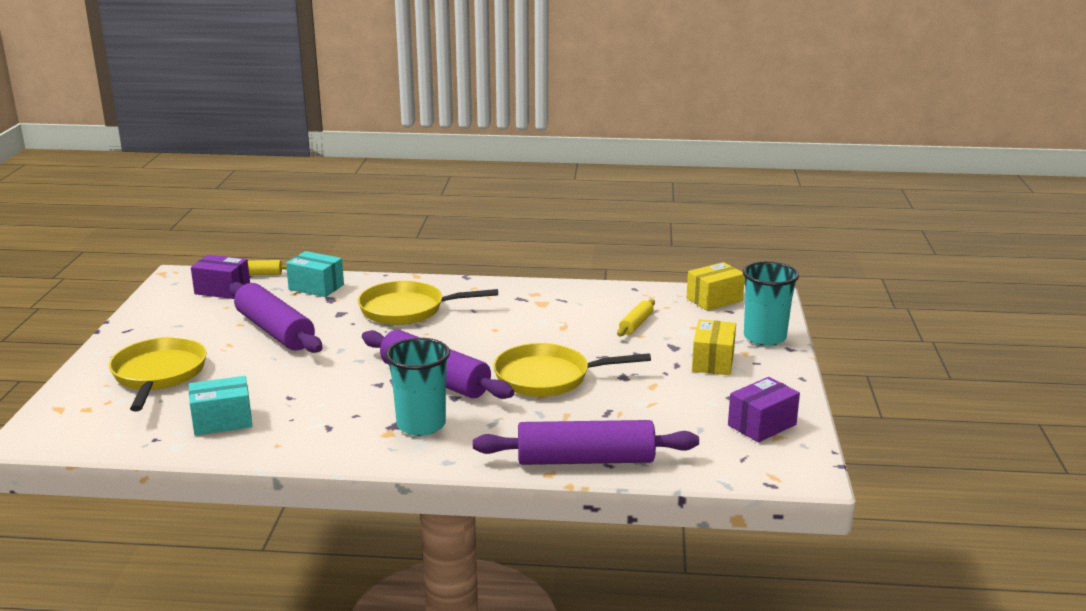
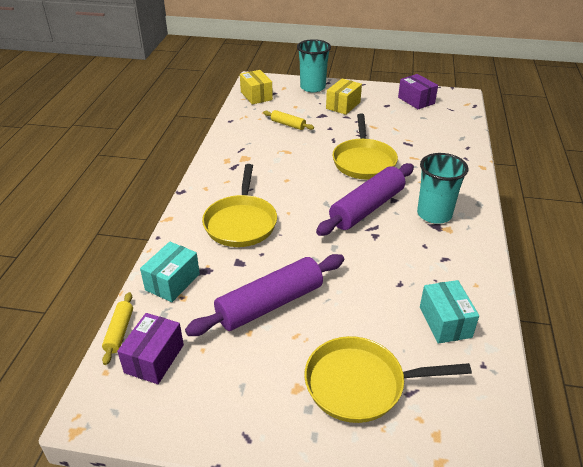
camera: 85 degrees left, 15 degrees up
purple rolling pin [473,420,699,465] -> none
yellow box [692,319,736,375] -> yellow box turned 75 degrees counterclockwise [326,79,362,115]

